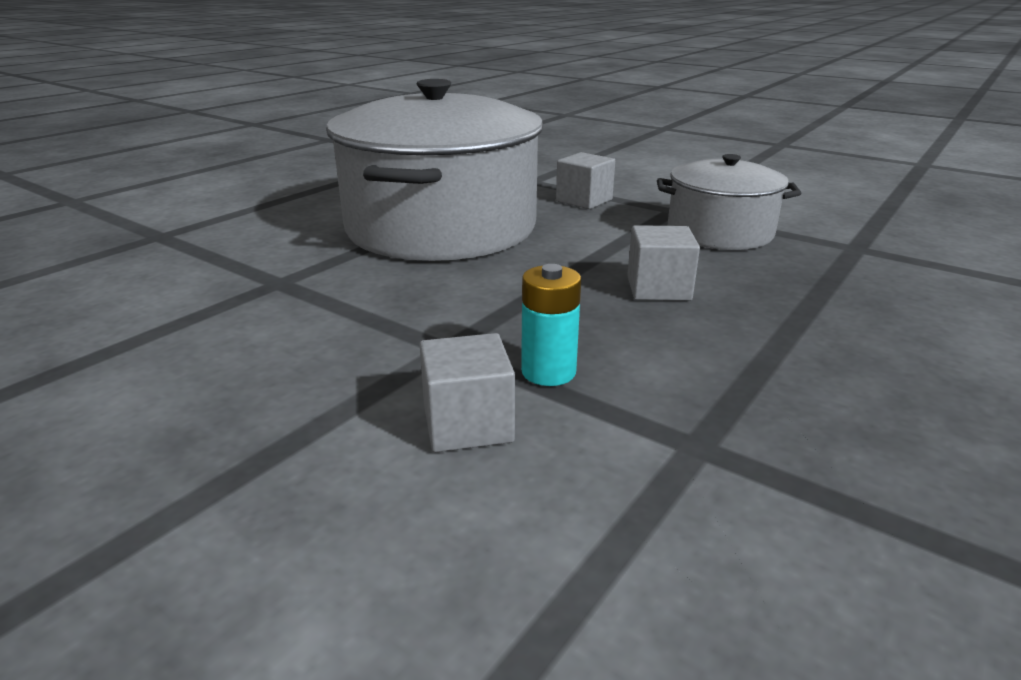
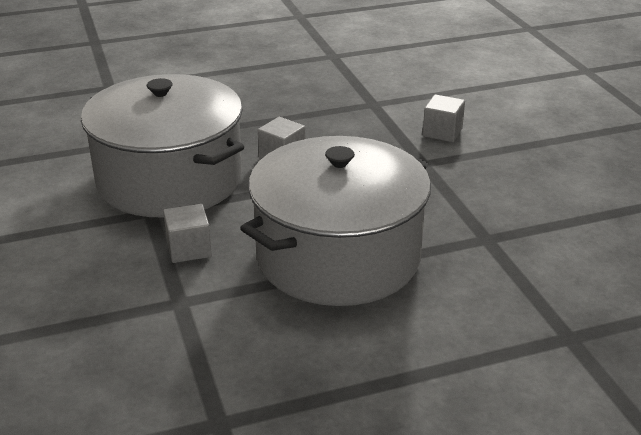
camera: 145 degrees left, 5 degrees up
turquoise battery [521,264,581,386] -> none
grey pot [657,154,801,250] -> grey pot [81,74,244,217], size x1.85

